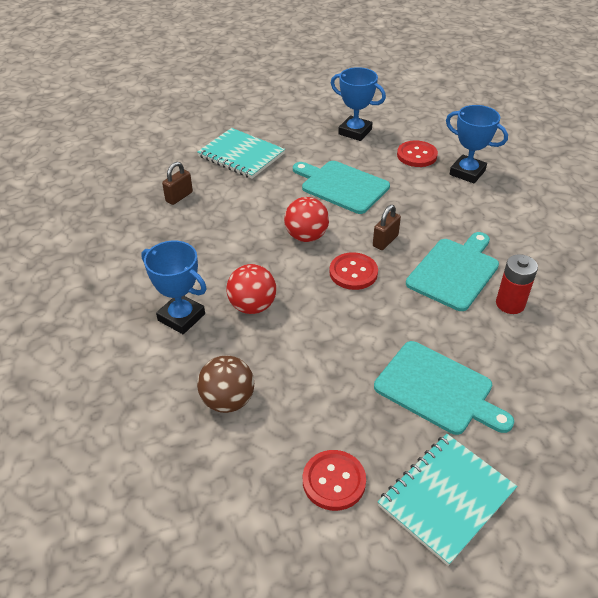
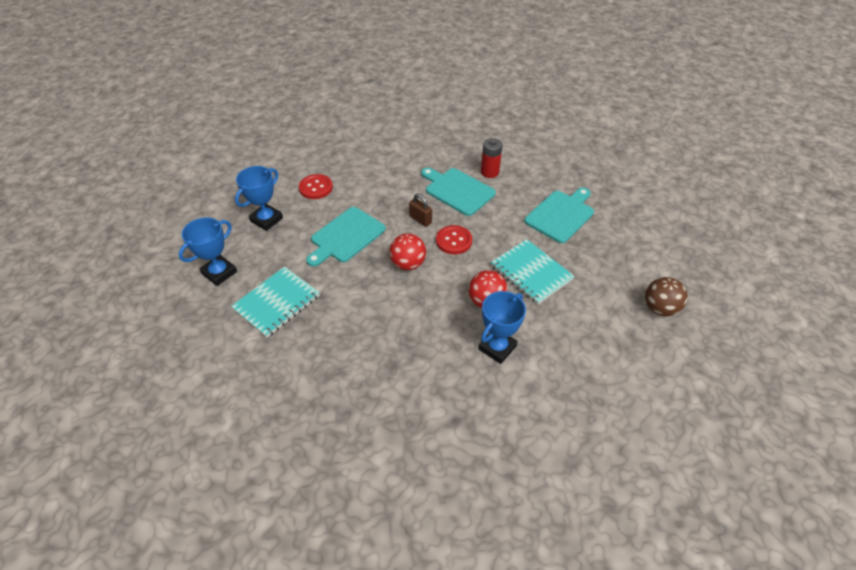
camera: 85 degrees left, 5 degrees up
brown padlock [162,162,193,205] -> none
brown ball [197,356,254,413] -> brown ball moved to [645,277,688,316]
red button [303,450,366,511] -> none
turquoise notebook [378,434,517,566] -> turquoise notebook moved to [491,239,575,305]
blue trophy [446,105,508,183] -> blue trophy moved to [178,217,237,286]

